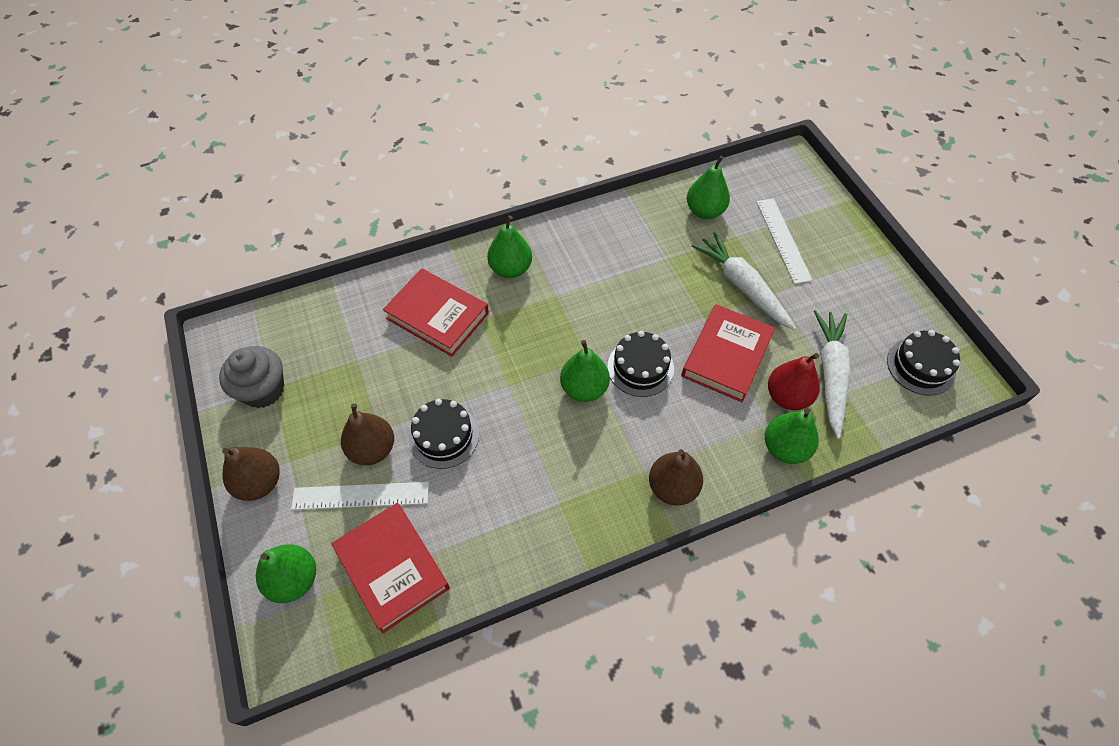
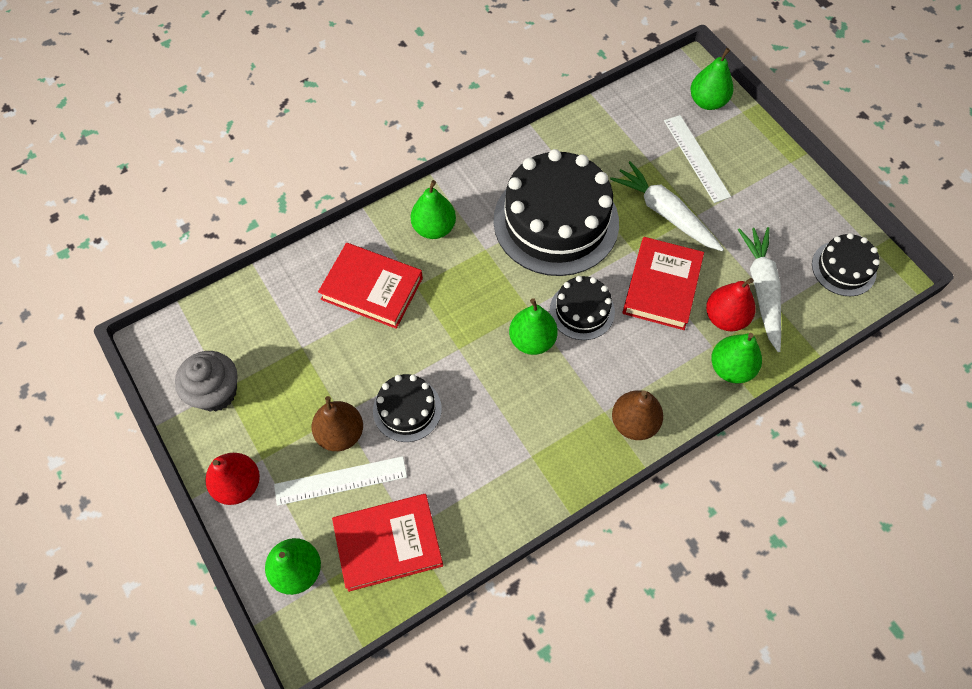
camera: 10 degrees left, 5 degrees up
brown pear [222,447,280,501] -> red pear [206,453,260,505]
red book [331,503,450,634] -> red book turned 60 degrees counterclockwise [332,494,443,592]
green pear [687,156,730,219] -> green pear moved to [690,48,733,110]
none -> black cake [493,149,619,276]

